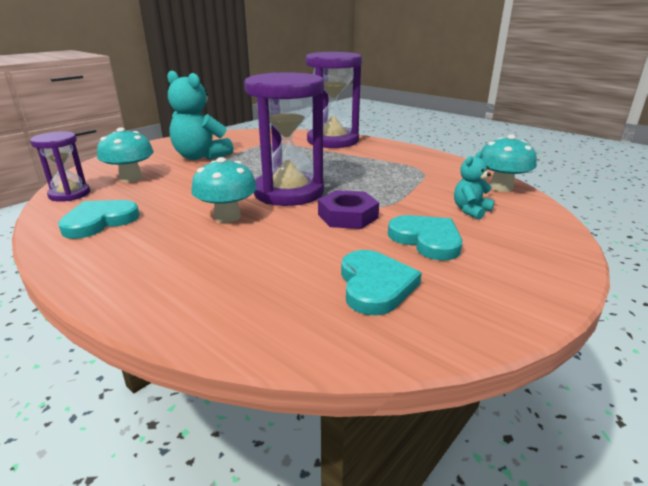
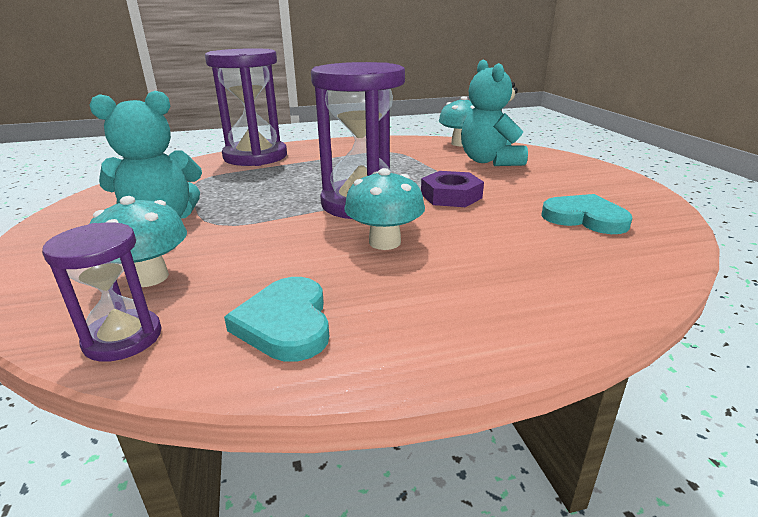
camera: 55 degrees left, 0 degrees up
turquoise heart [388,215,462,261] -> none
turquoise teddy bear [454,151,494,220] -> turquoise teddy bear [461,59,528,166], size x1.89

